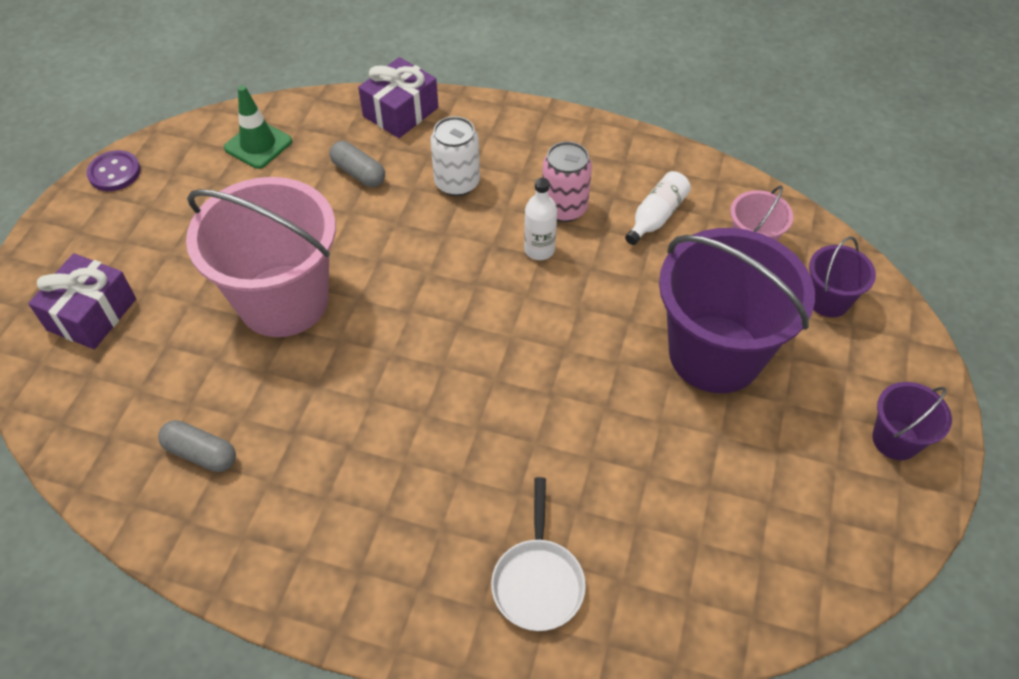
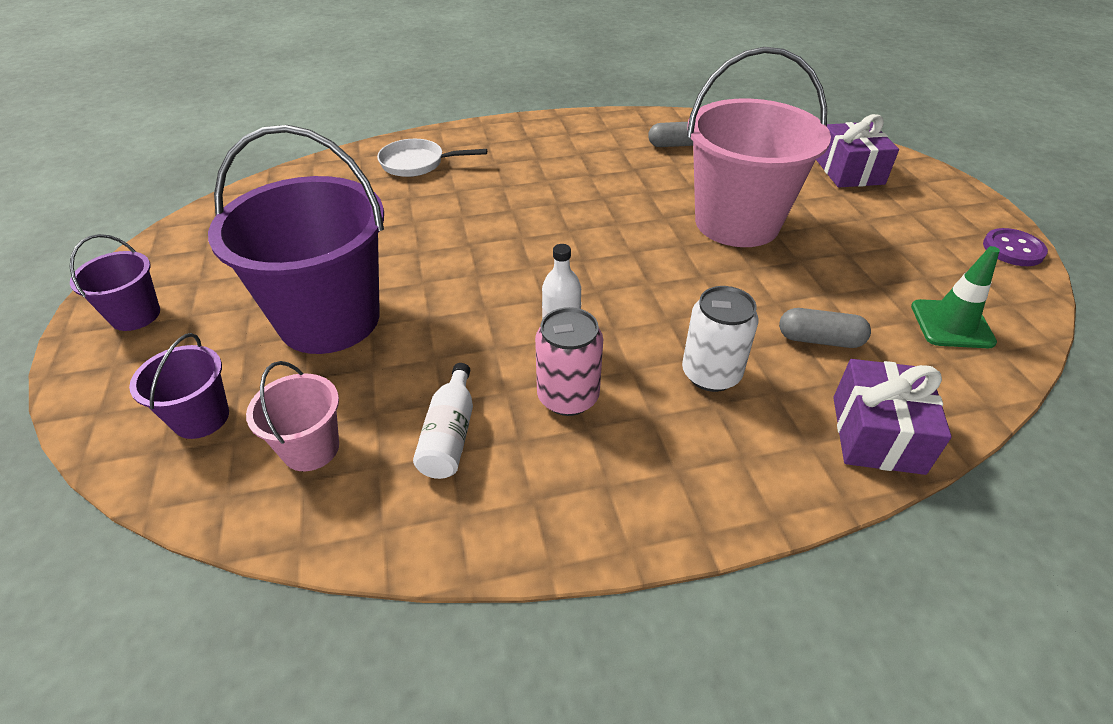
camera: 150 degrees right, 10 degrees down
white pan [491,477,586,631] -> white pan turned 60 degrees counterclockwise [377,139,487,177]

